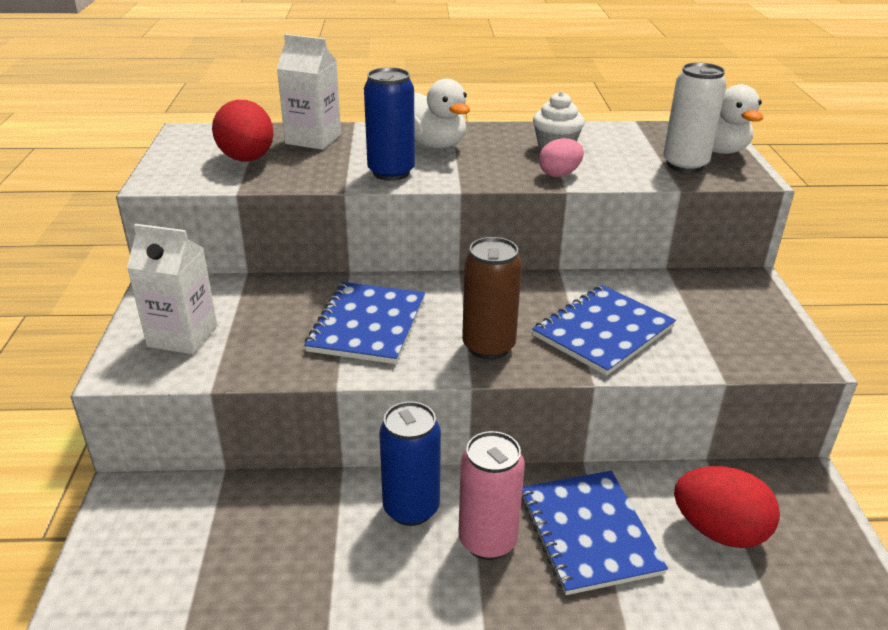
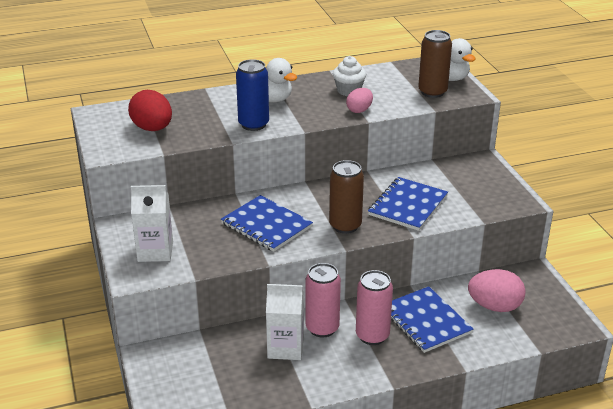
camera: 15 degrees left, 0 degrees up
white carton [277,34,341,150] -> white carton moved to [266,284,304,360]
blue notebook [304,282,425,364] -> blue notebook turned 45 degrees counterclockwise [221,195,313,252]
blue can [379,401,441,526] -> pink can [305,263,341,337]
white can [663,62,726,173] -> brown can [418,30,452,98]
red egg [674,466,780,548] -> pink egg [468,269,525,312]

